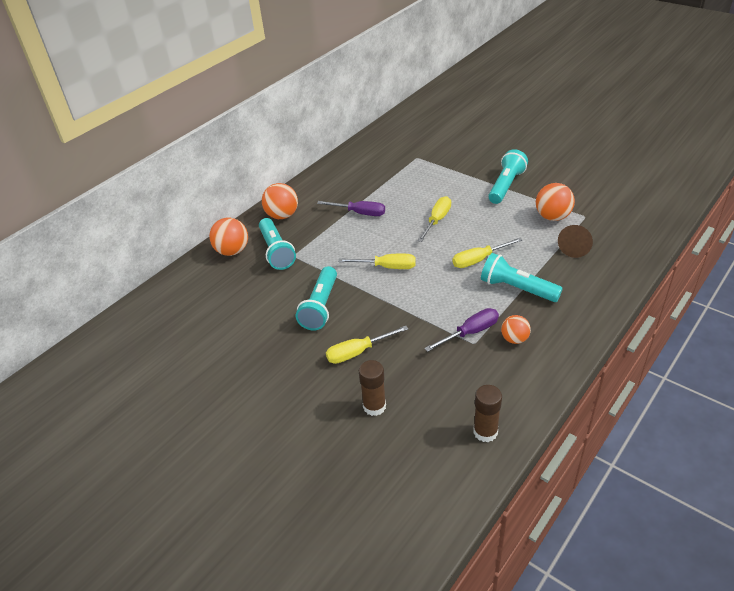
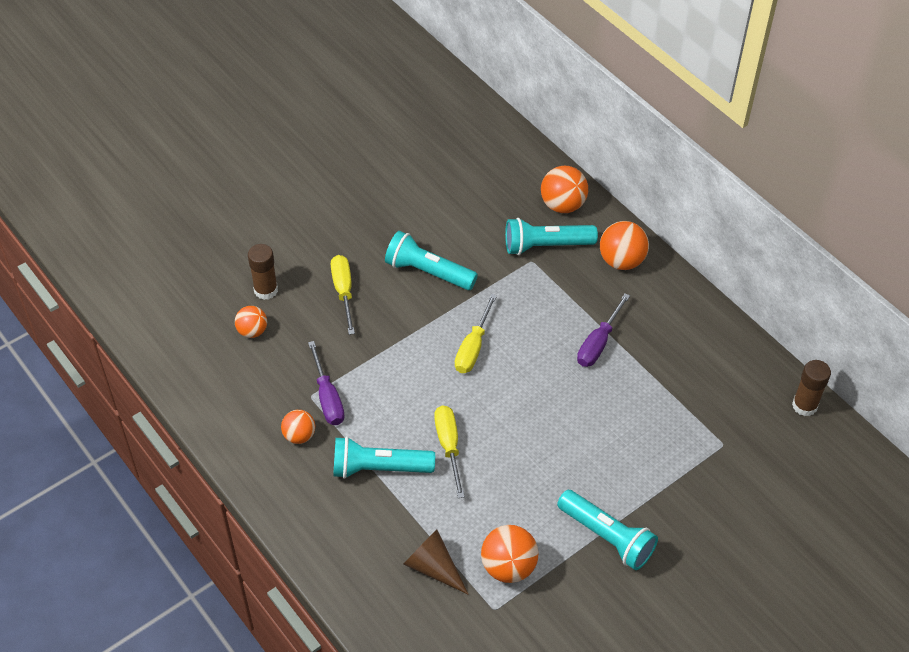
camera: 100 degrees right, 10 degrees up
yellow screwdriver [418,196,451,242] -> none
brown glue stick [473,385,502,442] -> brown glue stick moved to [792,360,831,416]
turquoise flashlight [481,253,563,302] -> turquoise flashlight turned 135 degrees counterclockwise [333,437,435,479]
none -> orange ball [235,306,267,338]

